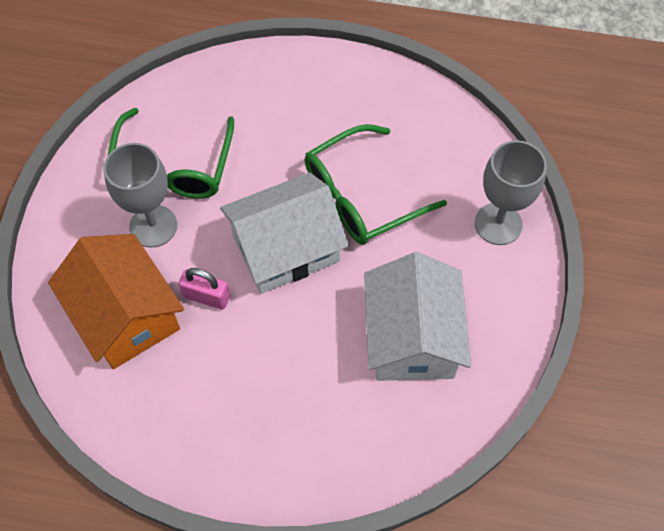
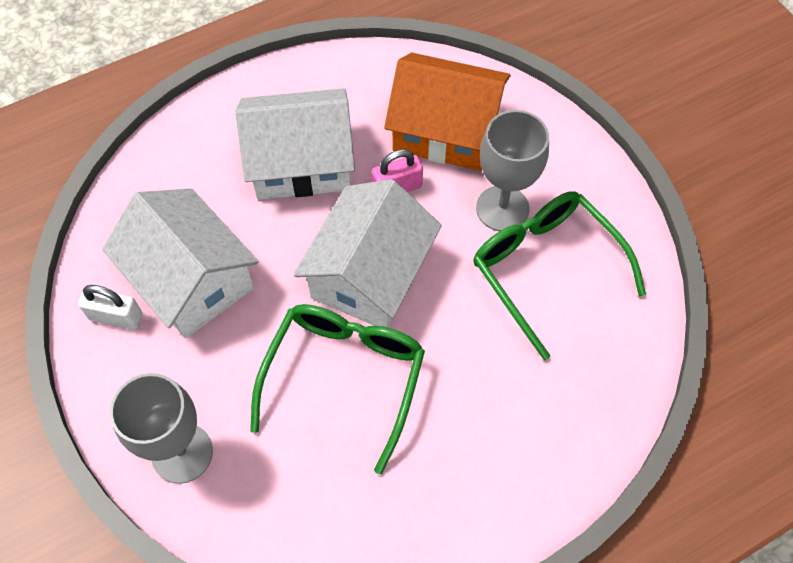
camera: 140 degrees right, 0 degrees up
none -> white padlock [78,285,143,330]
none -> white house [235,88,355,200]

